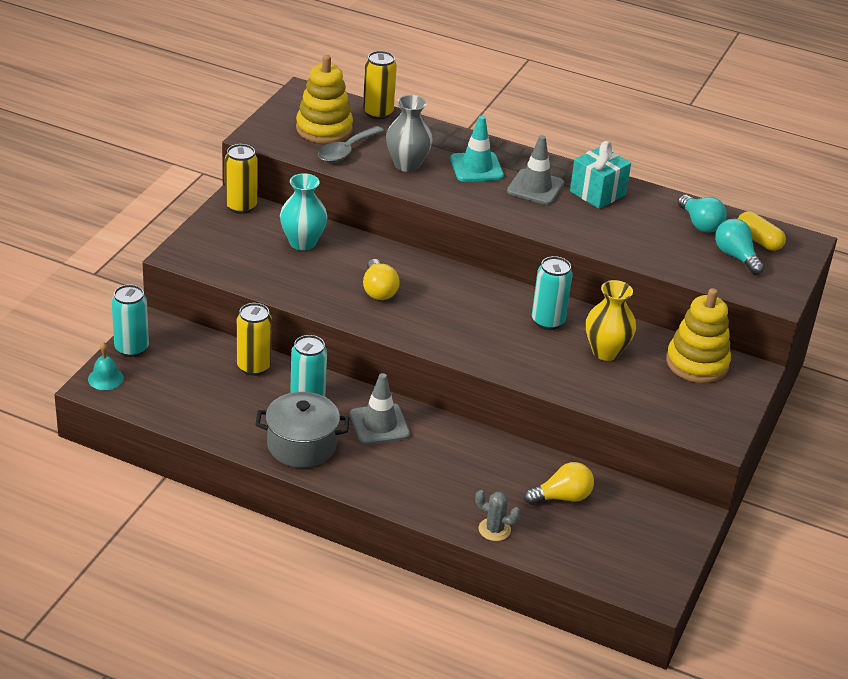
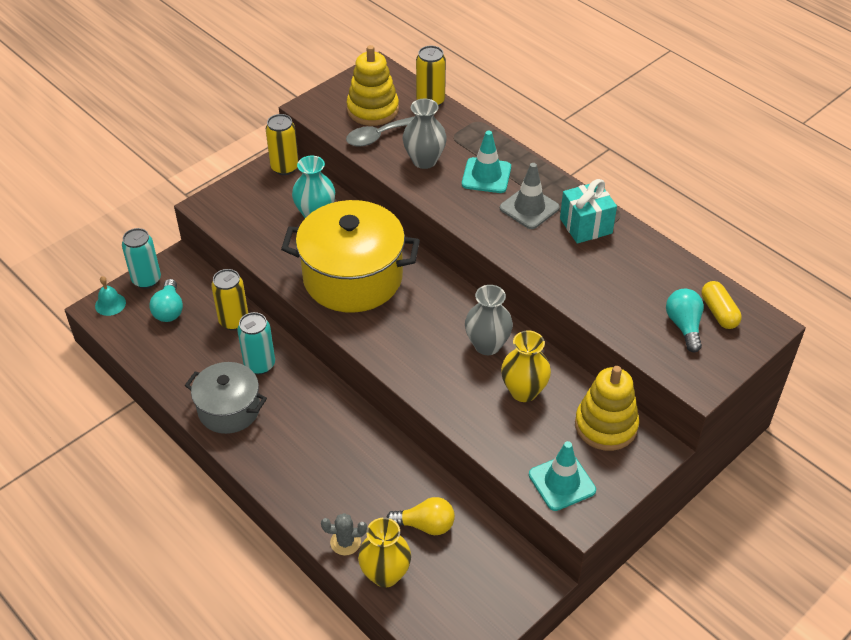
camera: 25 degrees right, 10 degrees up
grey traffic cone [350,373,410,445] -> none
yellow light bulb [363,259,400,300] -> yellow pot [281,200,420,313]
grey cactus [475,490,521,541] -> grey cactus turned 45 degrees counterclockwise [321,513,367,555]
turquoise can [532,256,573,330] -> grey vase [465,285,513,355]
turquoise light bulb [678,195,727,232] -> turquoise light bulb moved to [149,279,183,322]
none -> yellow vase [358,517,411,587]
none -> turquoise traffic cone [529,441,596,511]

